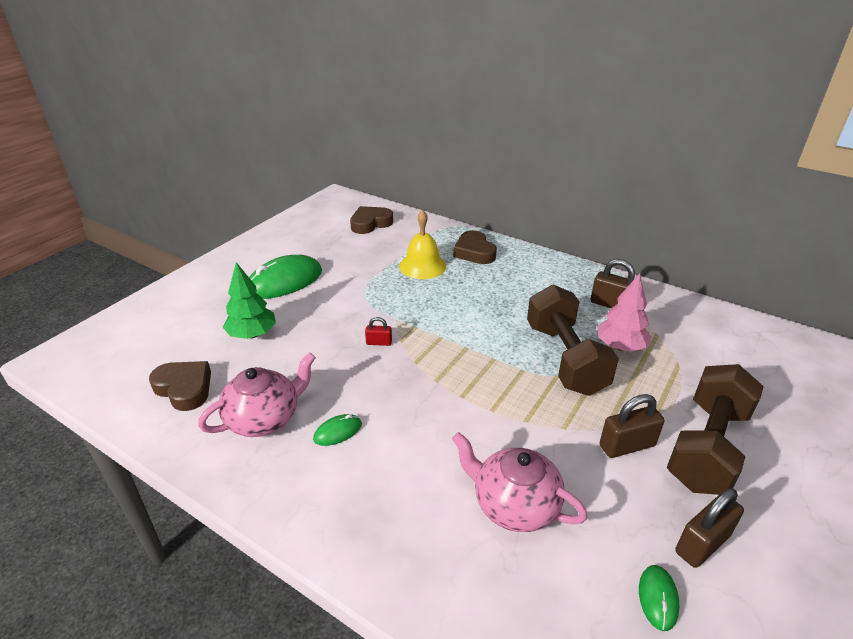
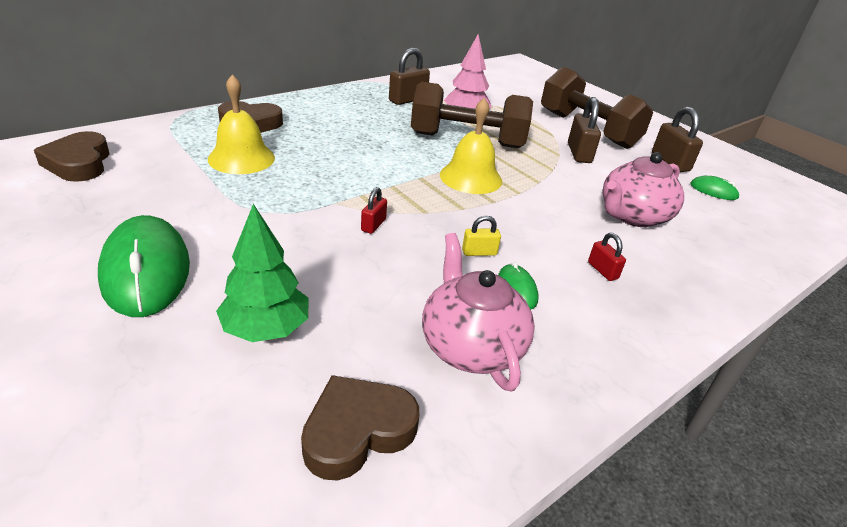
camera: 75 degrees left, 0 degrees up
none -> yellow bell [440,98,502,194]
none -> yellow padlock [462,216,501,256]
none -> red padlock [588,233,626,281]

